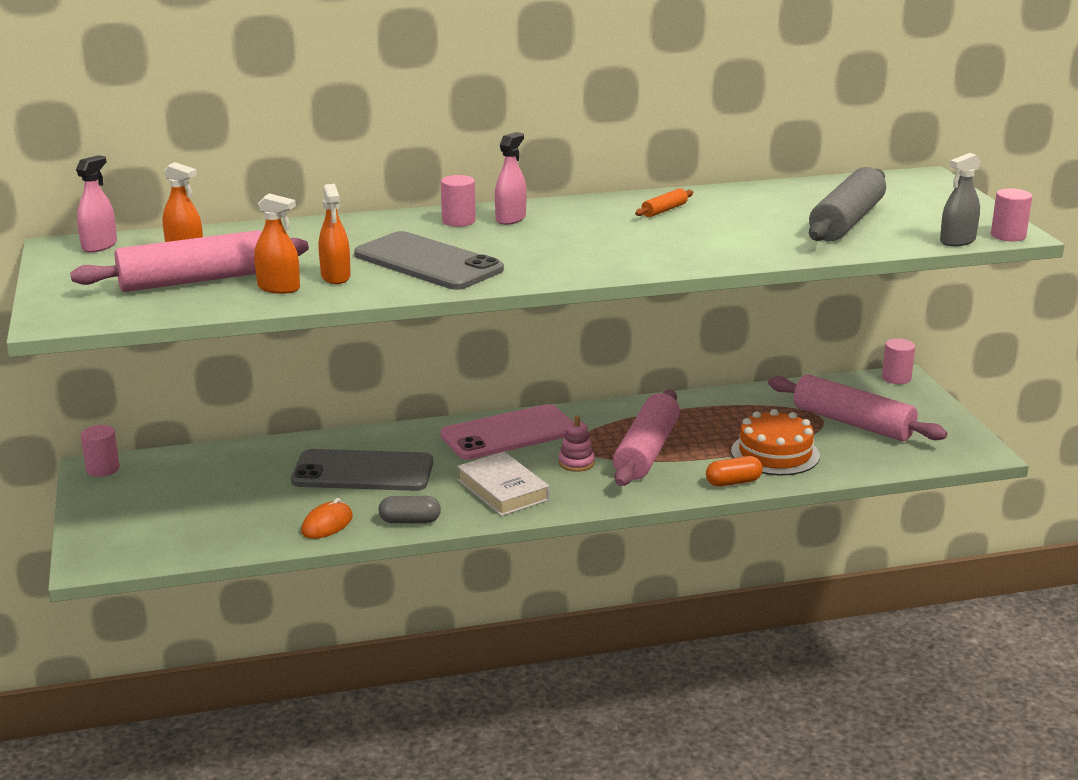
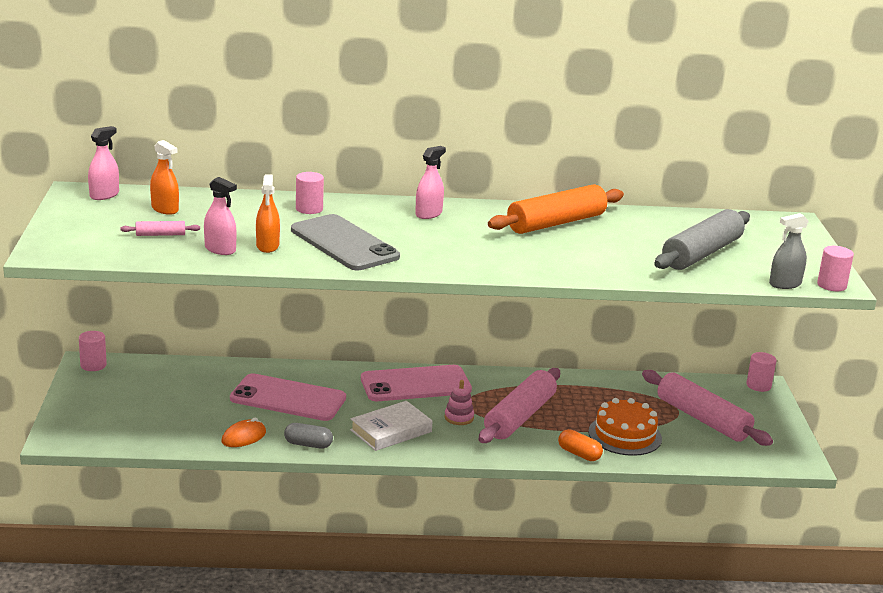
camera: 10 degrees right, 0 degrees up
pink rolling pin [70,230,309,292] -> pink rolling pin [121,221,200,236], size x0.43
orange spray bottle [254,193,300,294] -> pink spray bottle [204,177,237,255]
grey phone [291,449,433,491] -> pink phone [230,373,346,421]
pink cylinder [441,175,476,227] -> pink cylinder moved to [296,172,324,214]
white book [457,452,550,516] -> white book turned 75 degrees clockwise [350,401,433,451]
orange rolling pin [635,188,693,217] -> orange rolling pin [488,184,624,234], size x2.34
orange capsule [706,456,763,487] -> orange capsule turned 45 degrees clockwise [558,429,603,461]

